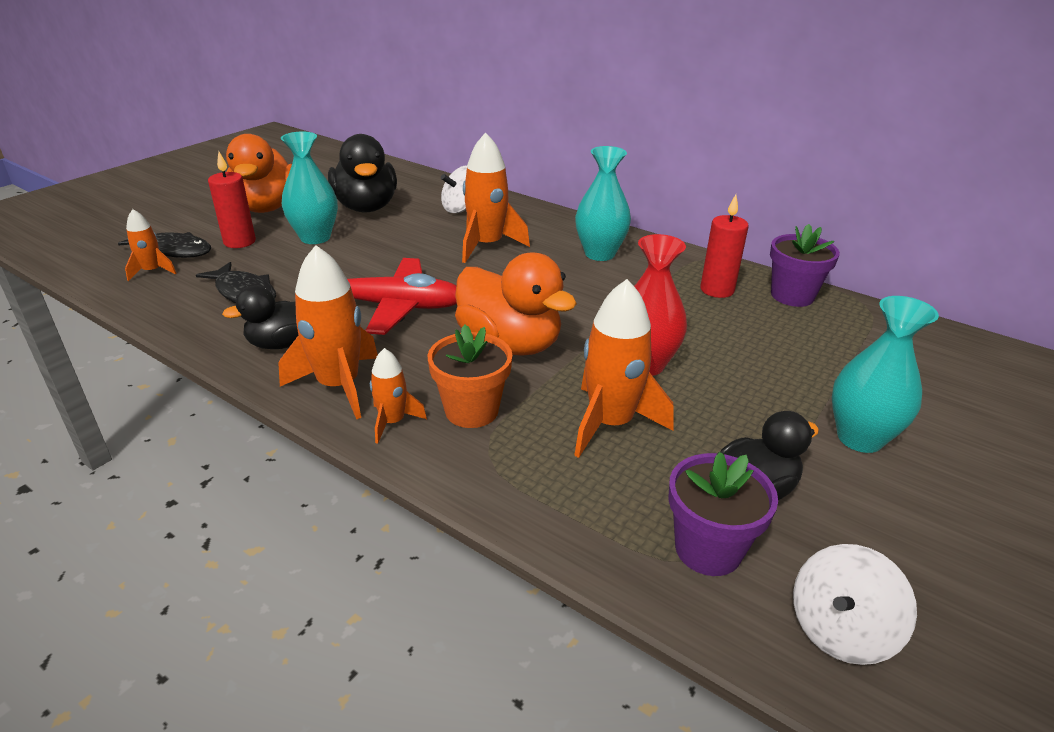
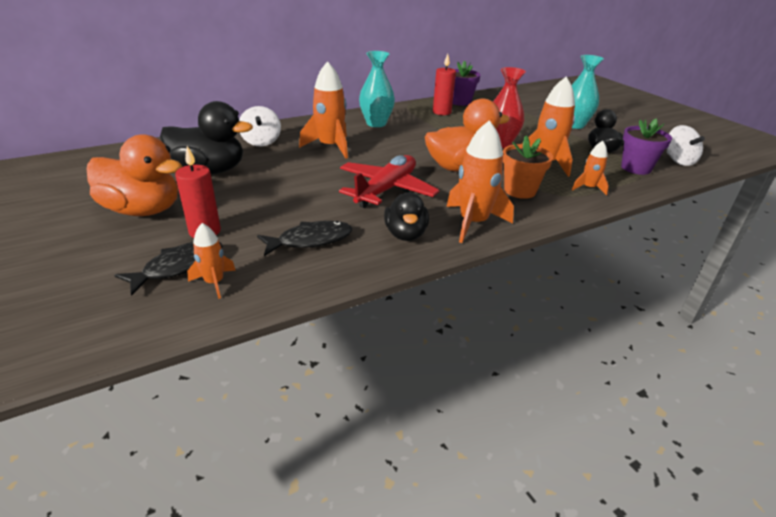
camera: 65 degrees left, 0 degrees up
turquoise vase [281,132,338,244] -> none
orange rocket [370,348,427,444] -> orange rocket moved to [572,141,609,195]

